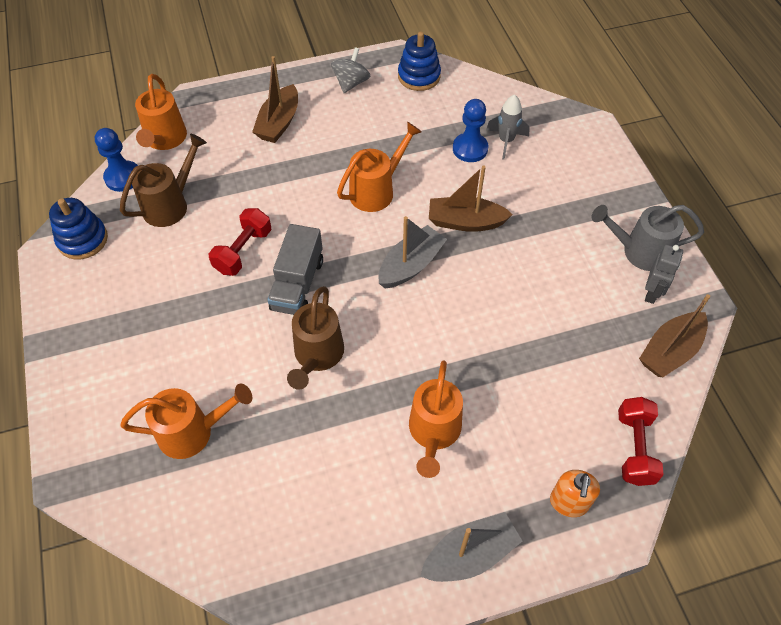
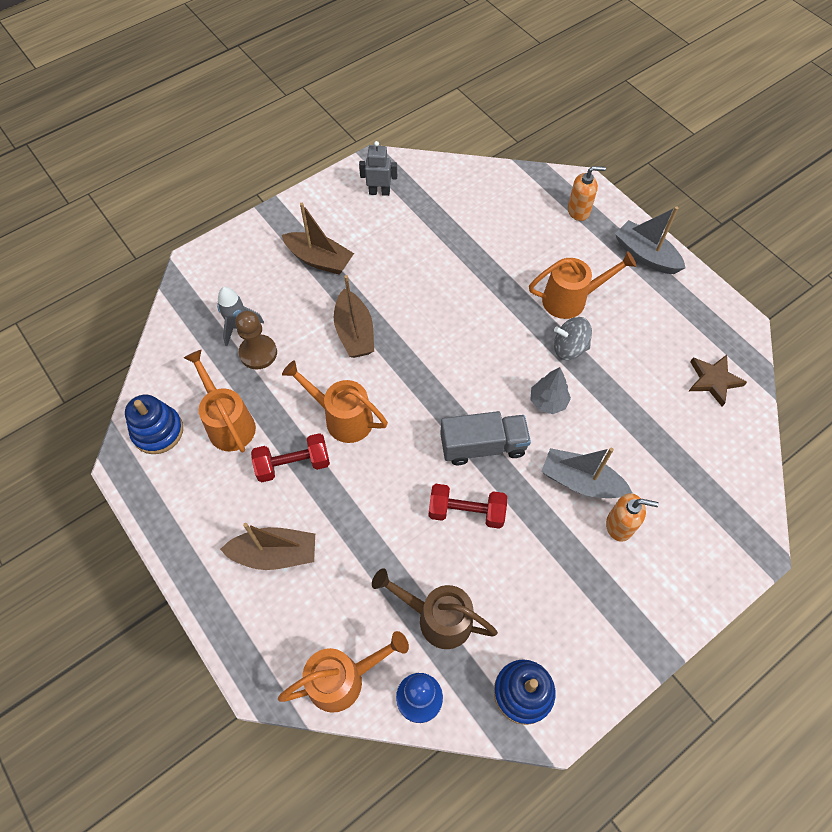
camera: 110 degrees left, 5 degrees up
orange watering can [120,384,252,459] -> orange watering can moved to [184,349,256,452]
brown watering can [287,286,344,390] -> grey tree [531,367,571,414]
grey spinning top [331,47,370,93] -> grey spinning top moved to [554,317,592,360]
grey boat [378,216,447,289] -> grey boat moved to [541,448,632,498]
blue pawn [453,99,488,162] -> brown pawn [235,311,277,369]
grey watering can [592,205,704,271] -> none
red dumbbell [618,397,664,486] -> red dumbbell moved to [251,433,330,482]
brown boat [639,294,710,377] -> brown boat moved to [282,203,354,275]
none -> orange soap dispenser [606,493,659,542]
none -> brown star [689,355,747,407]

